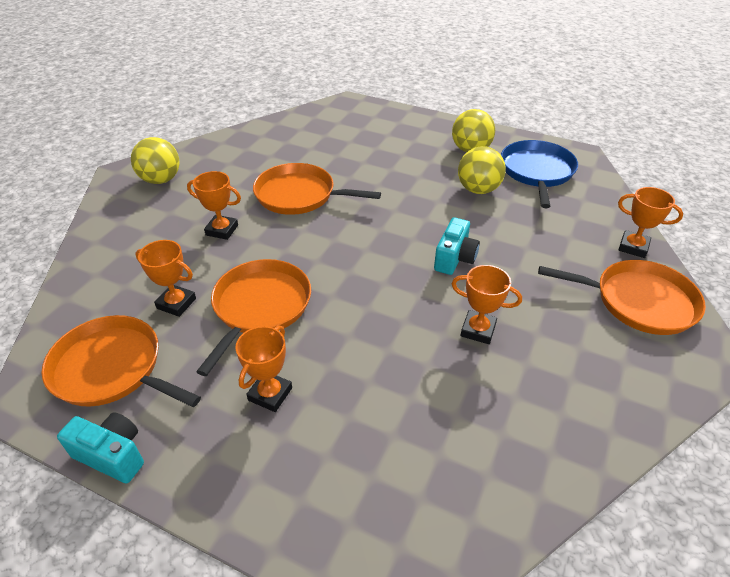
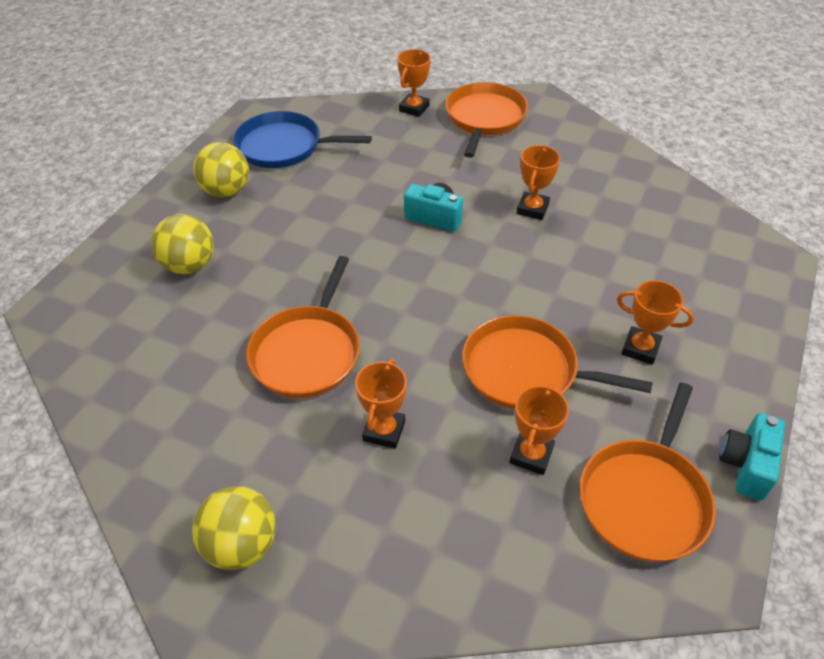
camera: 90 degrees left, 5 degrees up
yellow ball [458,146,506,194] -> yellow ball moved to [151,214,214,274]

